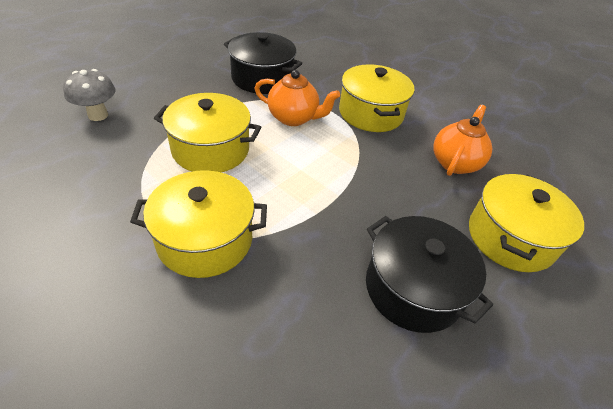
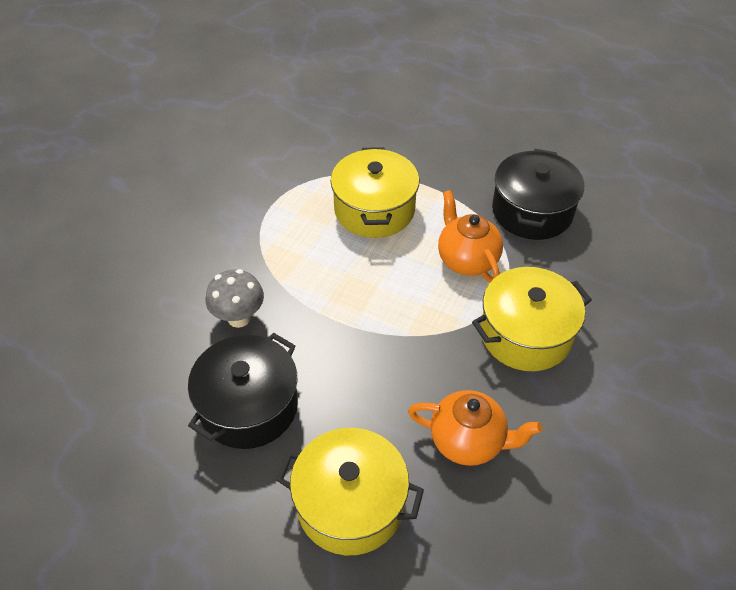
camera: 80 degrees right, 5 degrees up
grey mushroom [63,69,115,121] -> grey mushroom moved to [206,269,264,328]
yellow pot [130,170,267,278] -> none
orange teapot [254,70,340,126] -> orange teapot turned 150 degrees clockwise [438,190,503,283]

